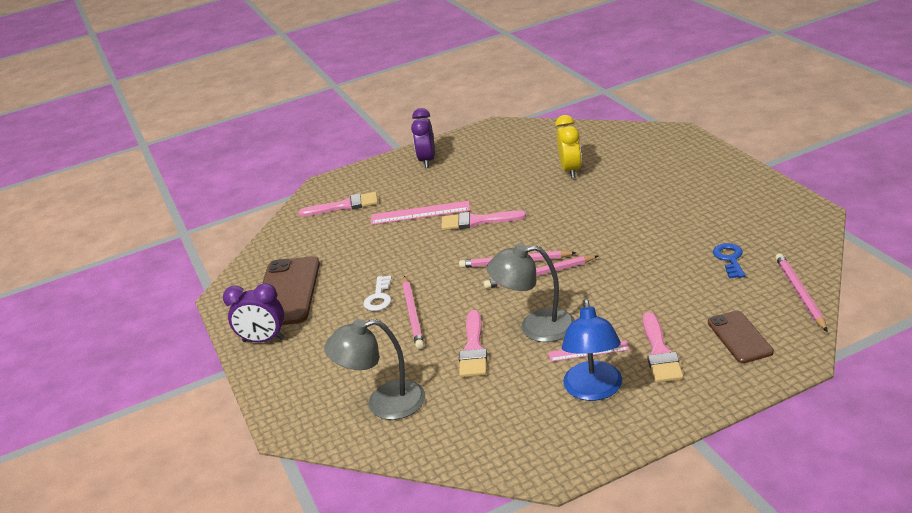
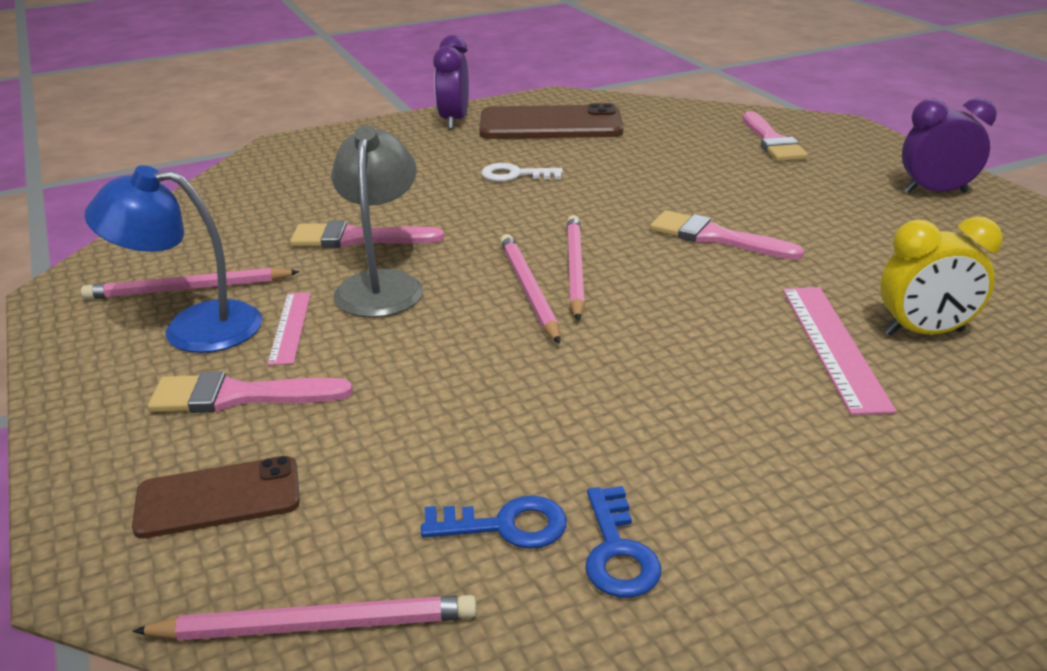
camera: 85 degrees right, 0 degrees up
grey lamp [324,319,425,420] -> none
pink ruler [371,201,470,225] -> pink ruler moved to [782,287,897,415]
pink pencil [402,276,424,349] -> pink pencil moved to [81,267,300,300]
pink brush [441,210,526,230] -> pink brush turned 60 degrees counterclockwise [650,210,804,260]
none -> blue key [585,486,661,598]

